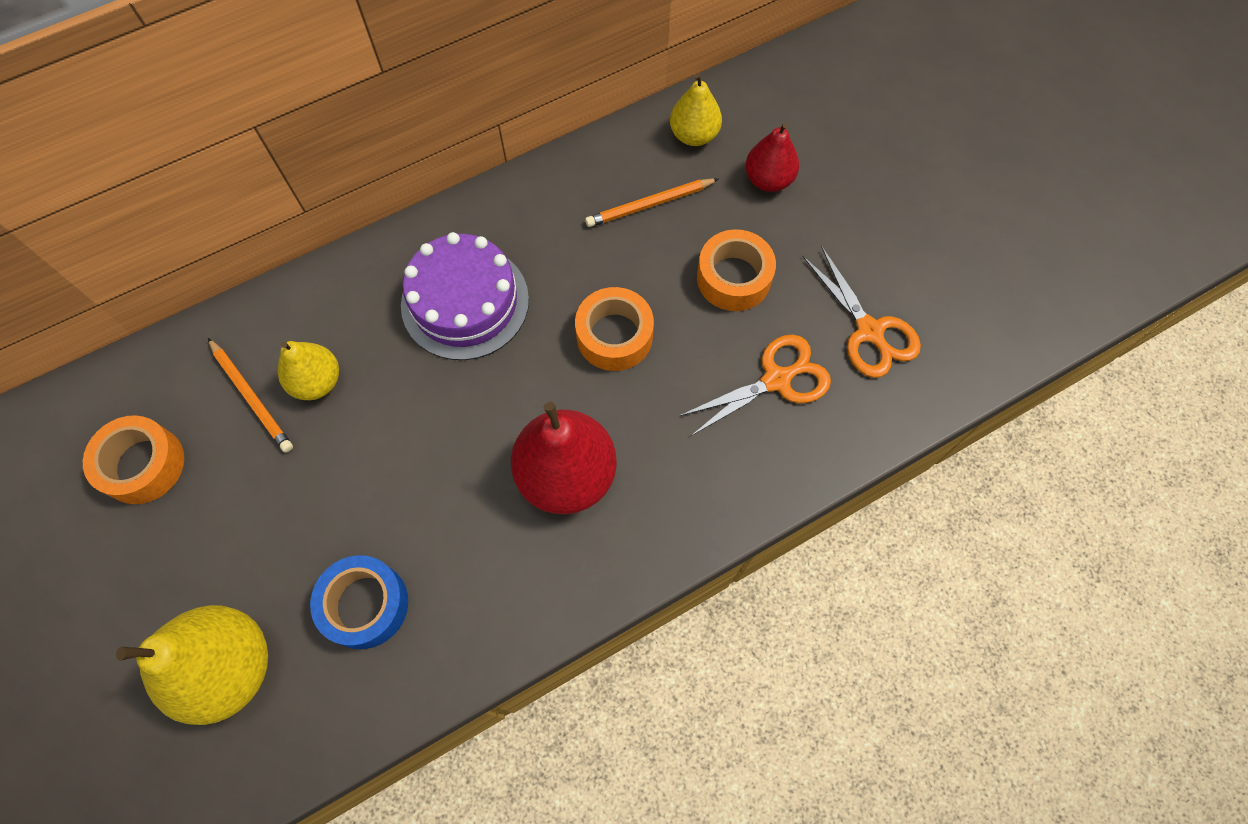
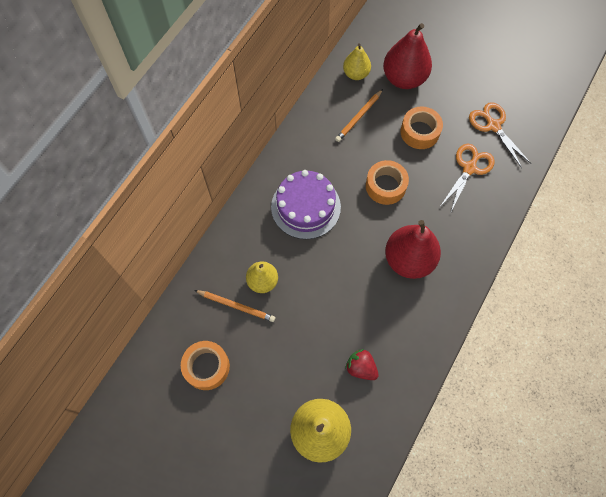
camera: 30 degrees left, 0 degrees up
blue tape [310,555,408,649] -> red strawberry [345,349,379,380]
red pear [745,123,799,192] -> red pear [383,23,432,89], size x1.69
orange scissors [803,246,921,378] -> orange scissors turned 150 degrees counterclockwise [469,102,531,168]

